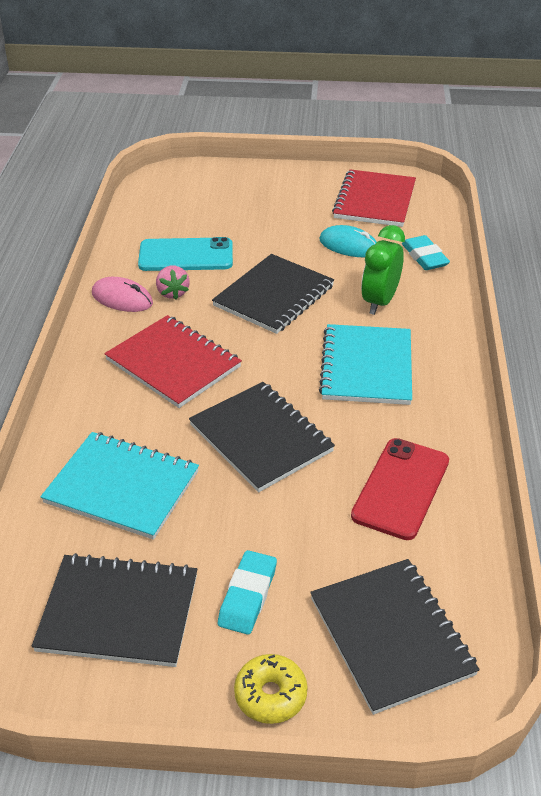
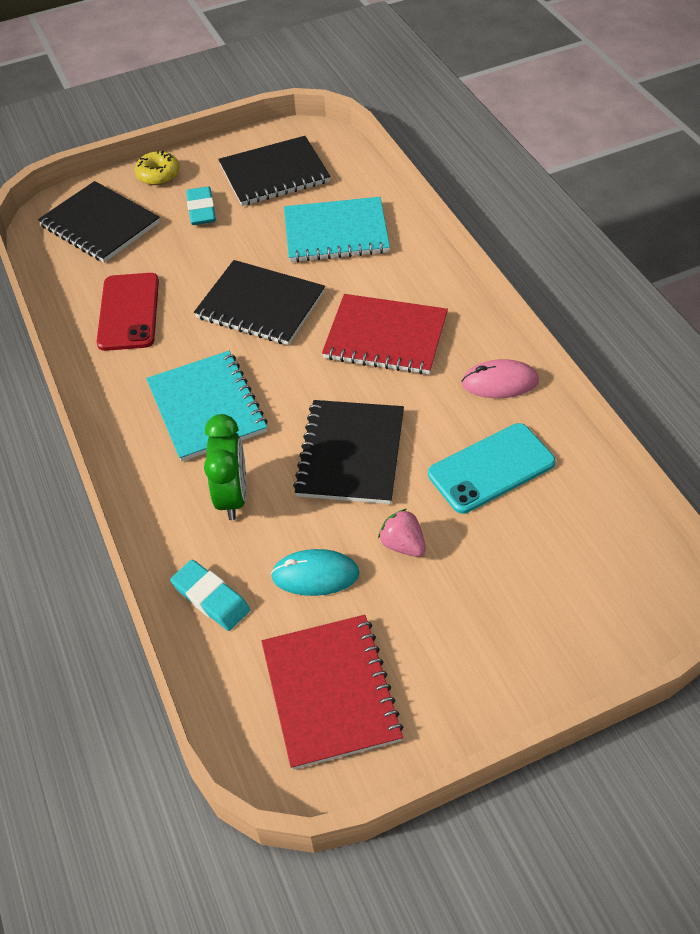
camera: 155 degrees right, 10 degrees up
pink strawberry [156,266,190,300] -> pink strawberry moved to [378,509,426,557]

